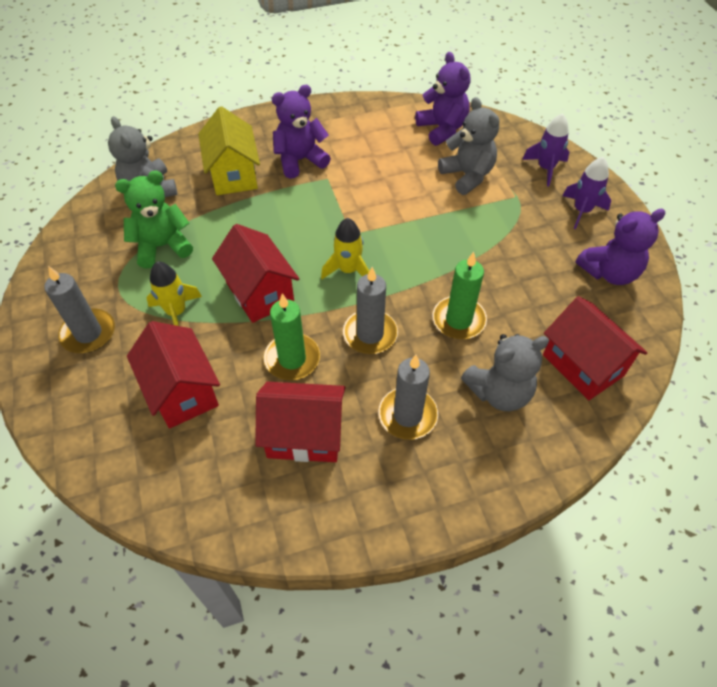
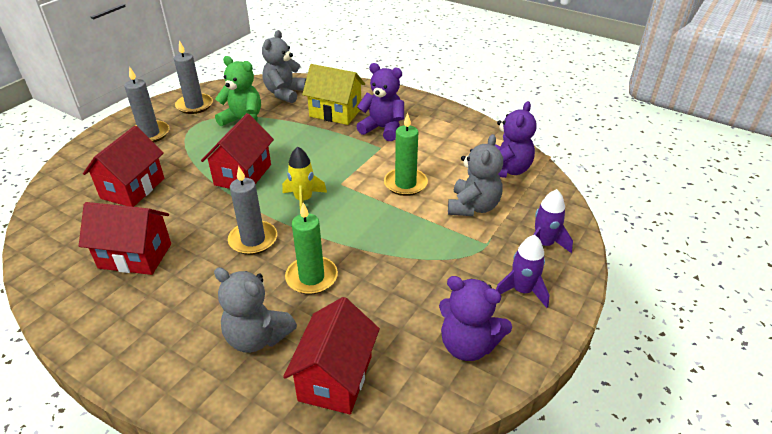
camera: 50 degrees right, 15 degrees down
yellow rocket [146,262,202,326] -> none
yellow house [198,106,260,195] -> yellow house turned 75 degrees clockwise [302,64,365,125]
red house [255,382,346,462] -> red house turned 45 degrees counterclockwise [79,202,171,275]
green candle [263,294,320,380] -> green candle moved to [384,113,428,196]
grey candle [378,355,438,440] -> grey candle moved to [174,41,213,114]

